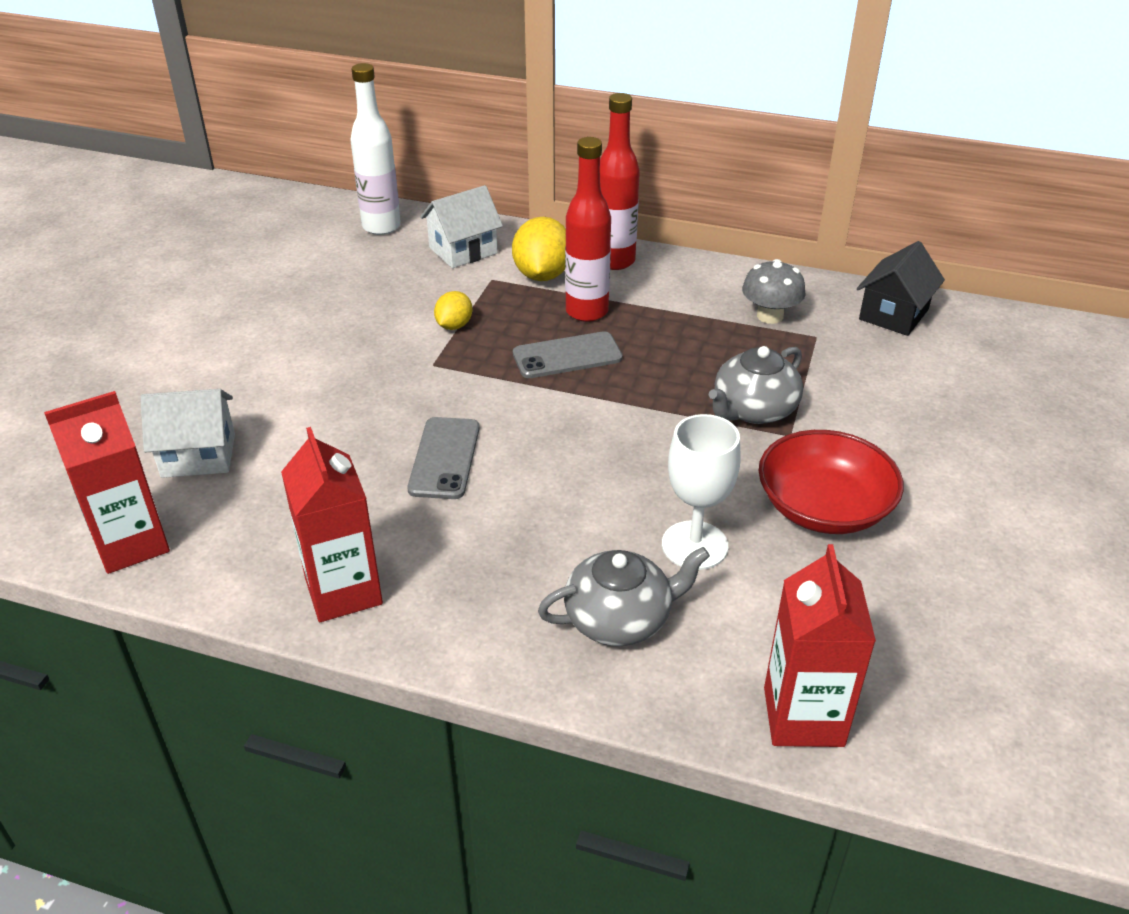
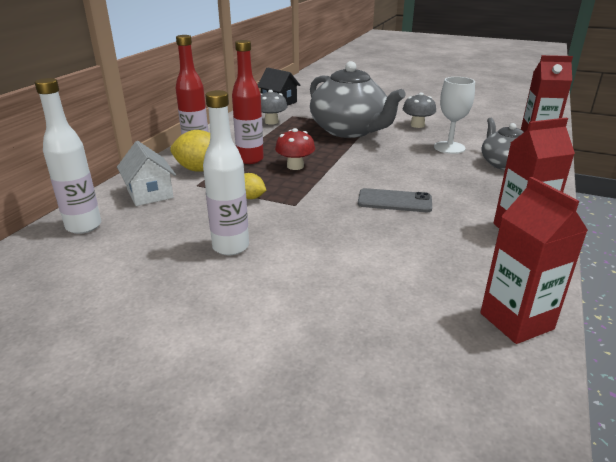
camera: 85 degrees left, 10 degrees down
white house [140,389,235,478] -> none
grey phone [513,331,623,378] -> red mushroom [275,128,315,170]
grey teapot [709,346,803,424] -> grey teapot [310,61,406,138], size x1.82
red bowl [759,430,904,534] -> grey mushroom [403,93,436,128]
none -> white bottle [203,90,249,255]

